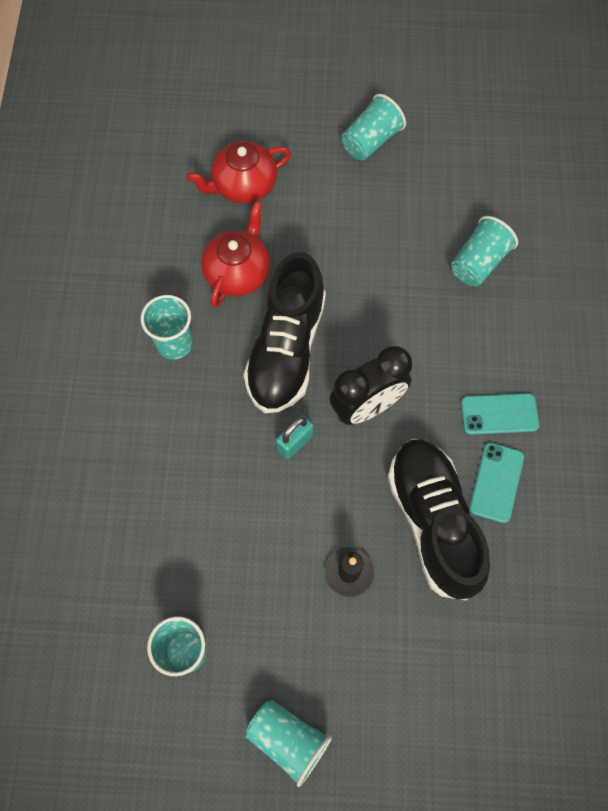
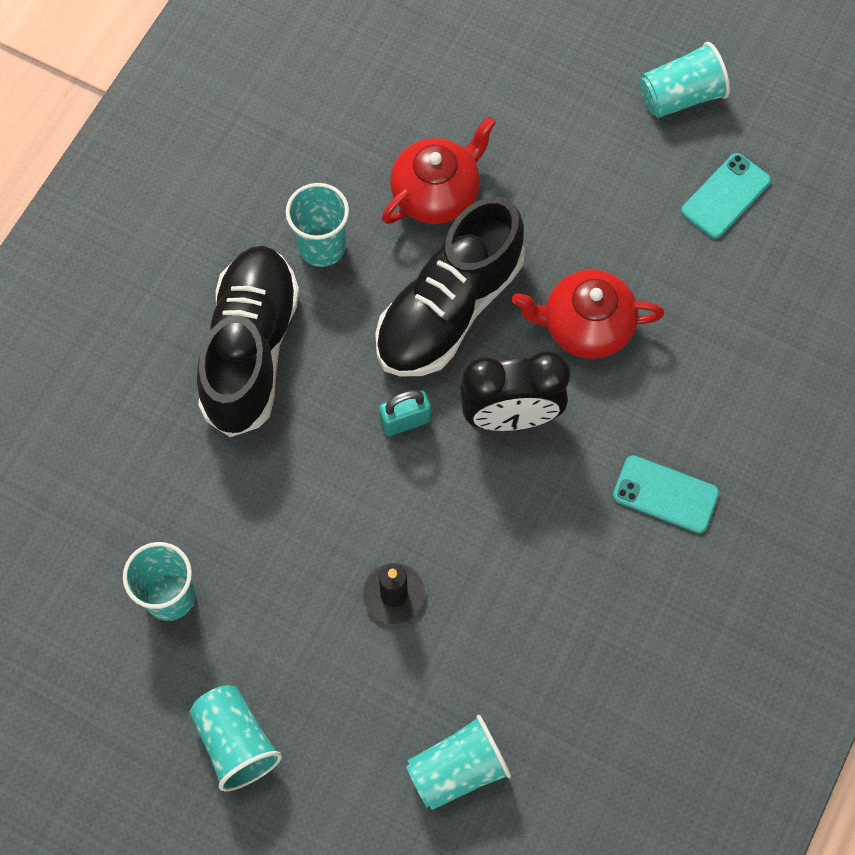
camera: 25 degrees right, 0 degrees up
red teapot [187,141,291,204] -> red teapot moved to [512,269,664,359]
black shoe [388,439,490,600] -> black shoe moved to [197,246,300,437]
turquoise cup [451,216,518,286] -> turquoise cup moved to [406,715,511,810]
turquoise phone [469,442,524,523] -> turquoise phone moved to [681,153,771,239]

